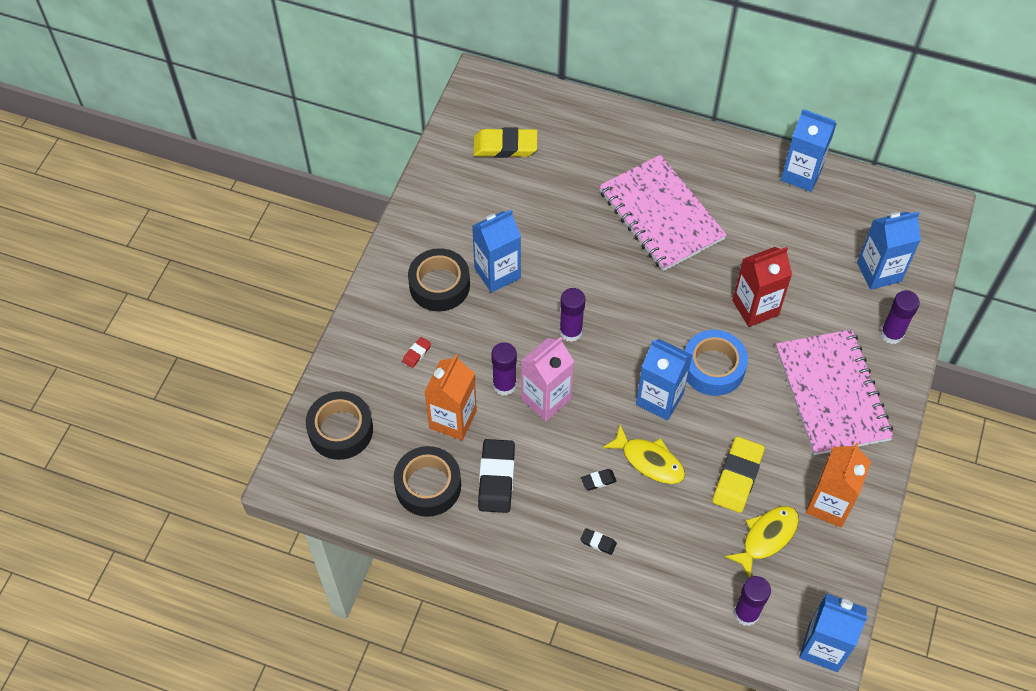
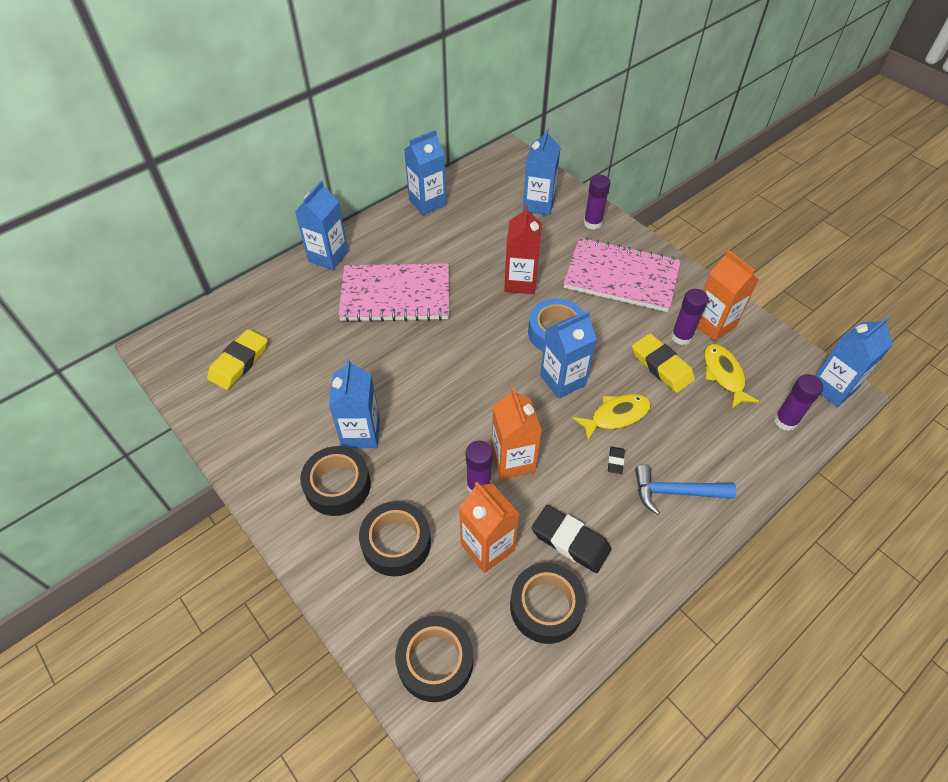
camera: 60 degrees left, 5 degrees down
red eraser [402,337,431,368] -> black tape [359,501,431,576]
pink carton [521,337,574,421] -> orange carton [491,388,542,480]
purple glue stick [559,288,585,342] -> purple glue stick moved to [671,289,708,345]
black eraser [580,528,617,555] -> blue hammer [635,465,736,515]
none -> blue carton [295,181,348,270]

